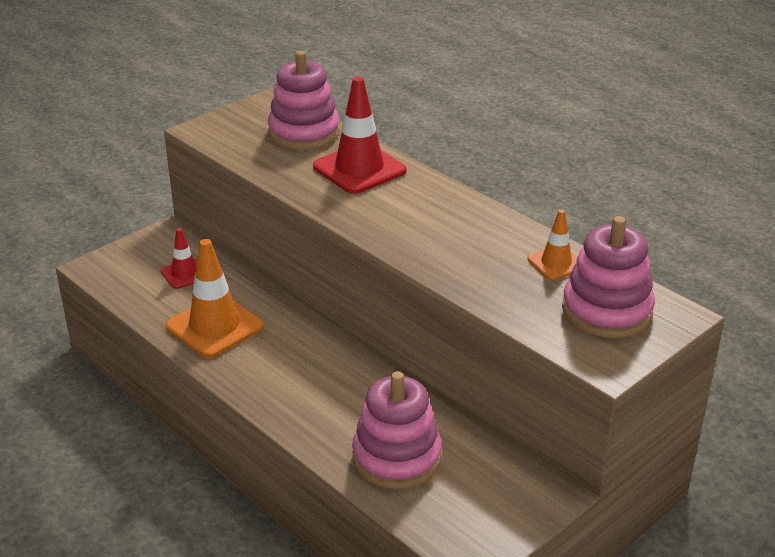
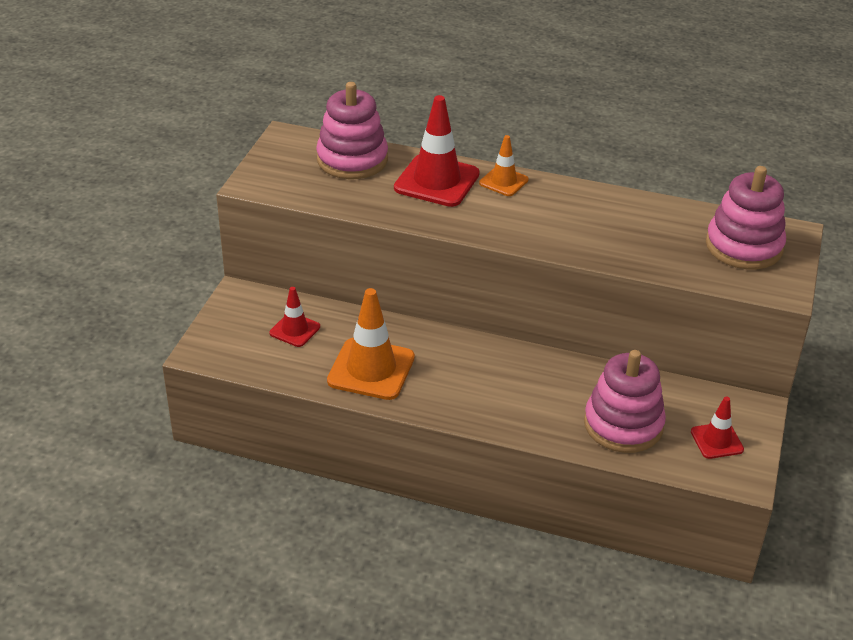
camera: 30 degrees left, 5 degrees up
orange traffic cone [527,209,577,280] -> orange traffic cone moved to [479,135,529,196]
none -> red traffic cone [691,396,744,459]

